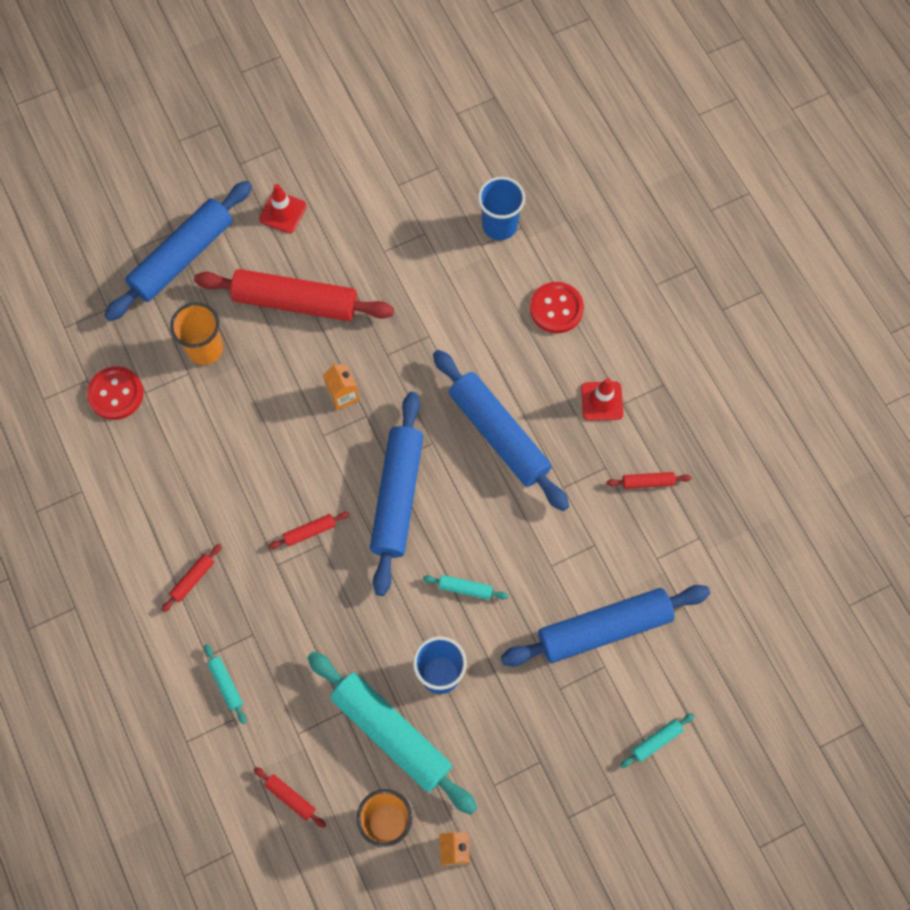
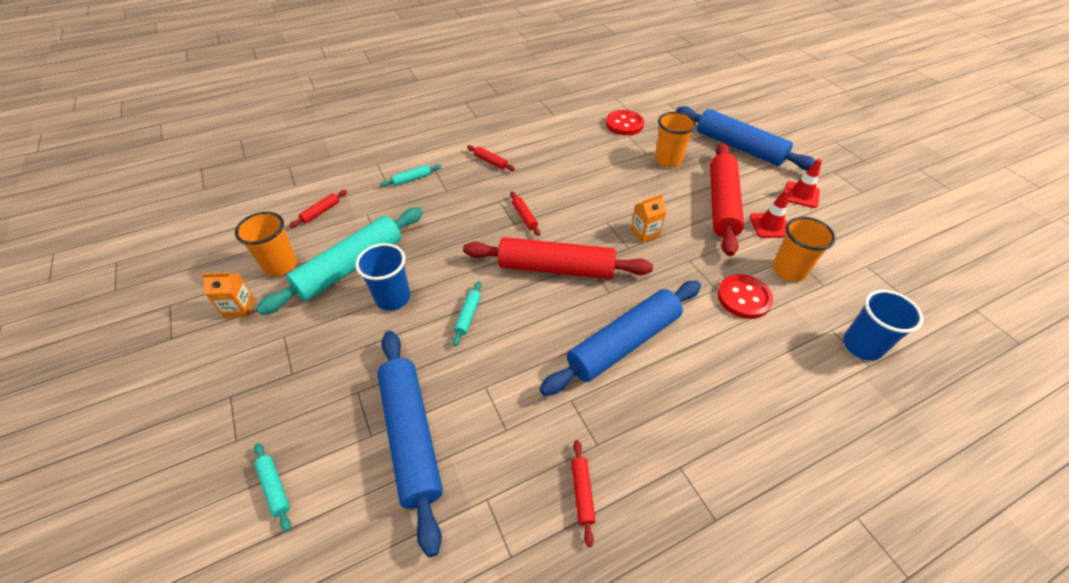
camera: 90 degrees right, 20 degrees down
blue rolling pin [370,392,423,596] -> red rolling pin [463,237,653,279]
red button [530,282,584,333] -> red button moved to [717,274,773,319]
red traffic cone [581,378,624,421] -> red traffic cone moved to [750,189,789,238]
none -> orange cup [772,217,836,282]

